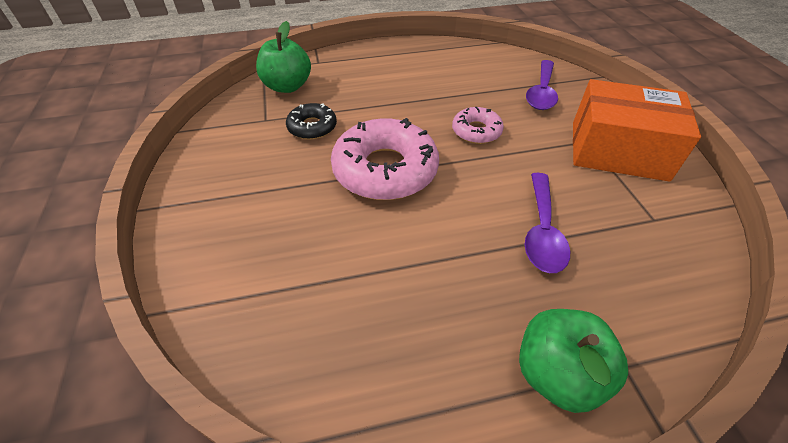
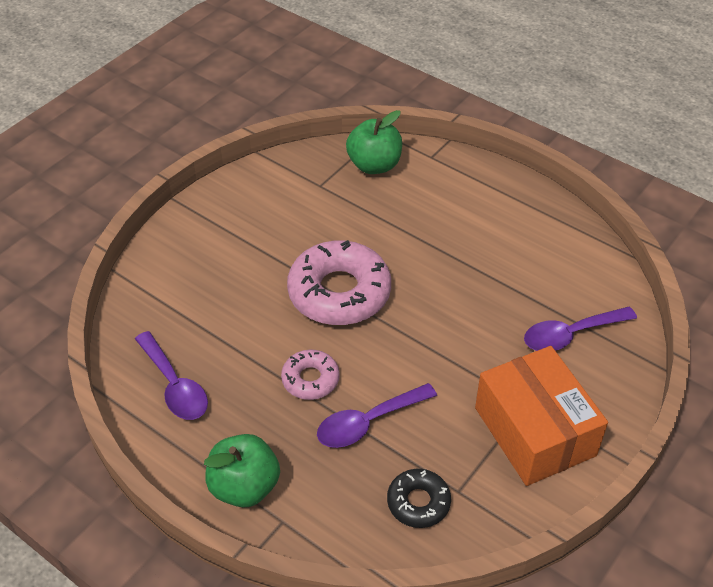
camera: 50 degrees right, 0 degrees up
black donut [286,103,337,140] -> black donut moved to [387,469,451,528]
pink donut [452,107,504,144] -> pink donut moved to [281,350,340,400]
none -> purple spoon [135,331,208,420]

